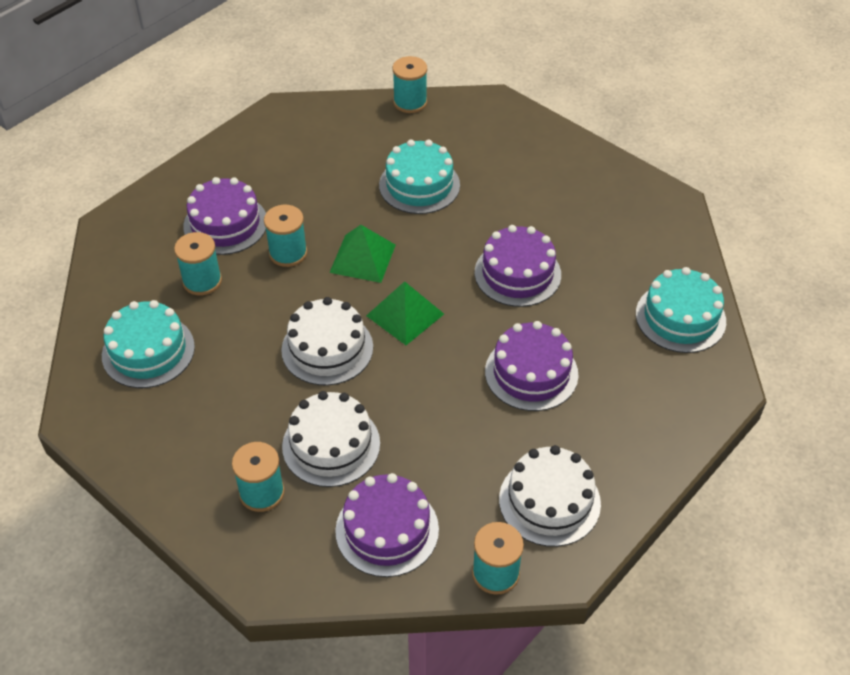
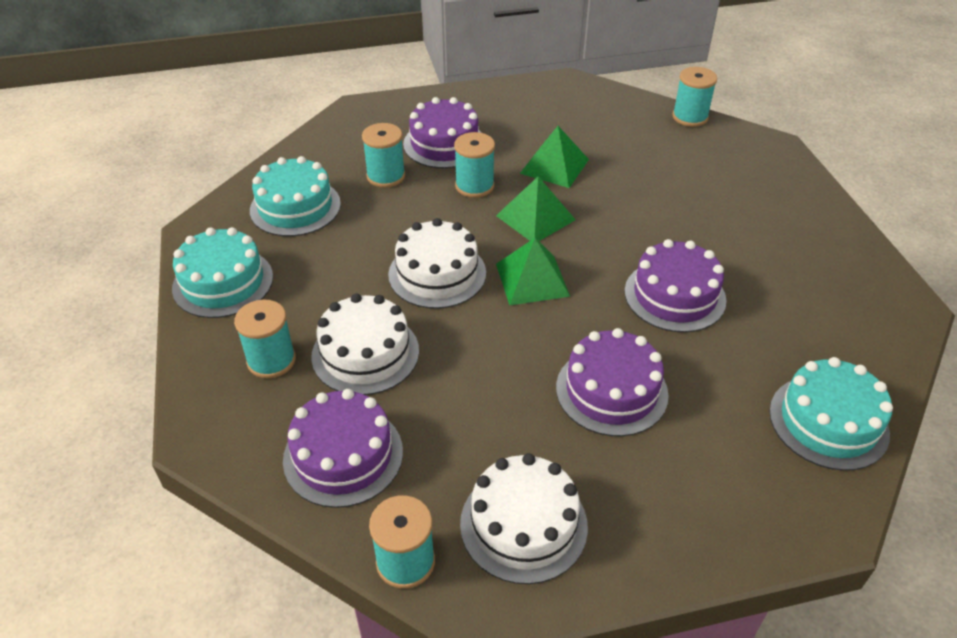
camera: 35 degrees right, 5 degrees down
turquoise cake [379,139,460,214] -> turquoise cake moved to [172,227,273,318]
none -> green pyramid [520,126,589,188]

